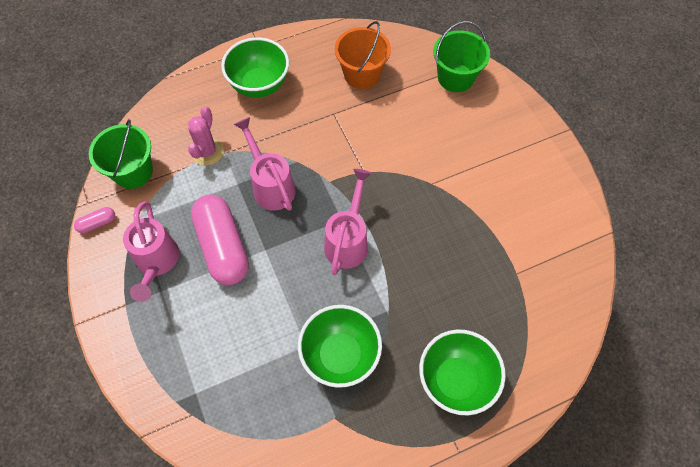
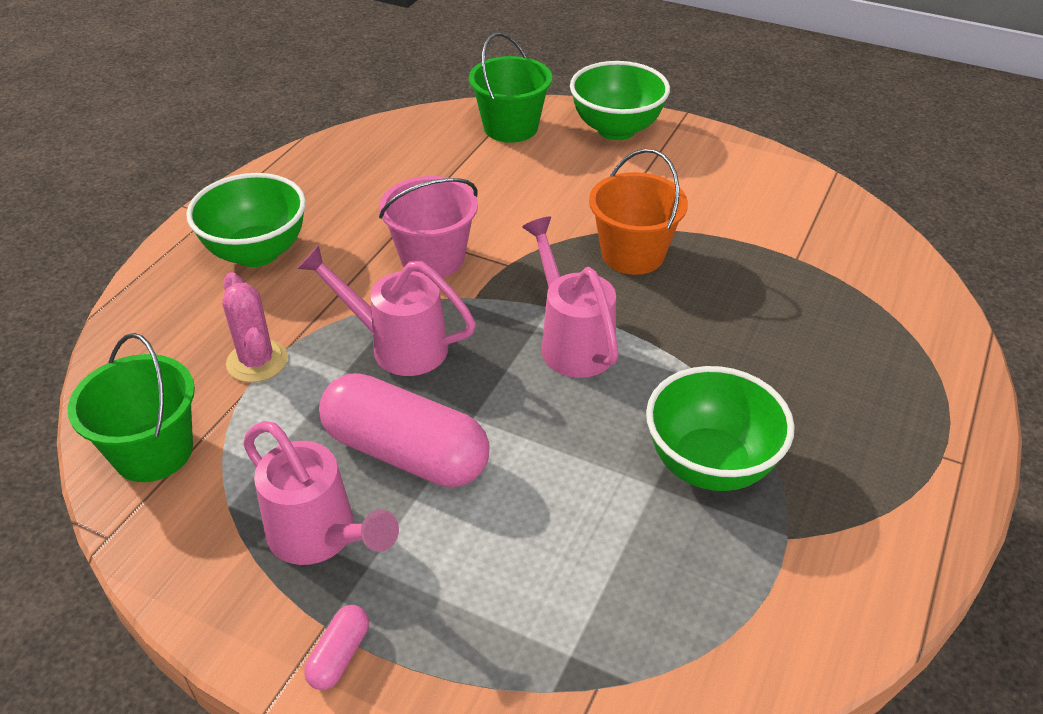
camera: 40 degrees left, 20 degrees down
pink capsule [74,207,115,233] -> pink capsule moved to [304,605,369,690]
orange bucket [335,21,391,89] -> orange bucket moved to [589,149,688,275]
green bowl [419,330,506,415] -> green bowl moved to [570,61,670,140]
none -> pink bucket [379,176,478,277]

